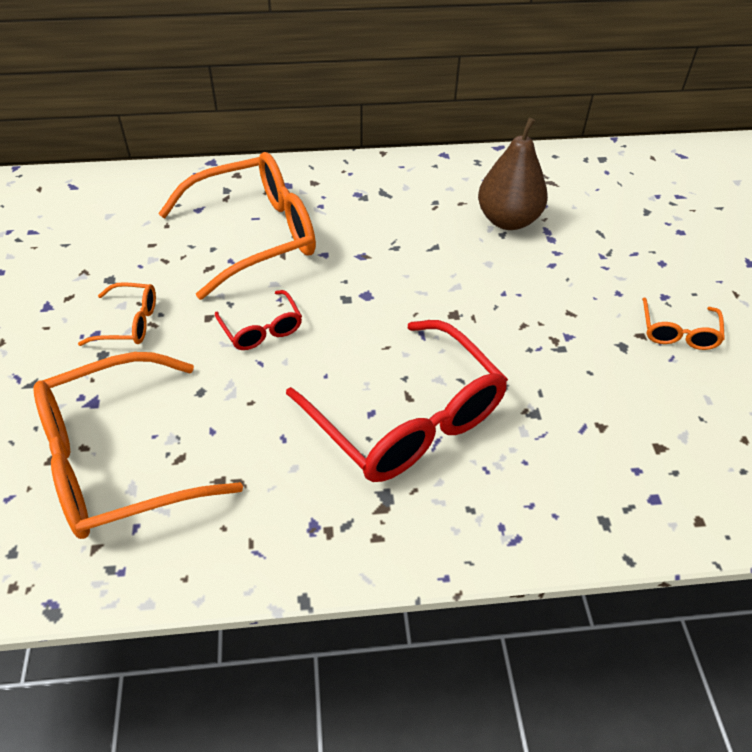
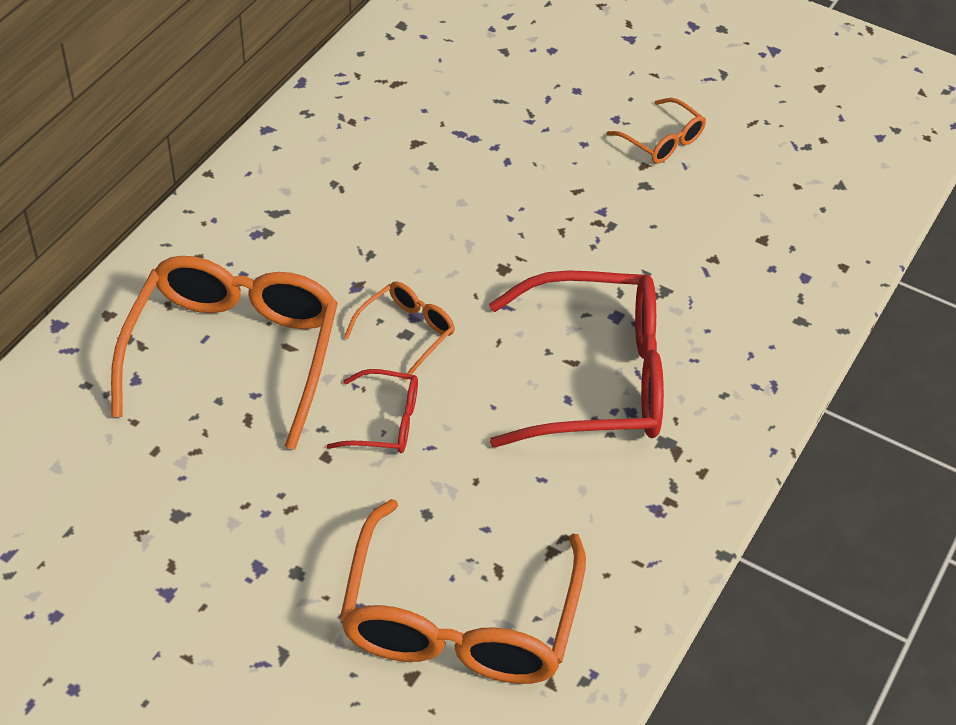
camera: 55 degrees left, 0 degrees up
orange glasses [78,282,156,346] -> orange glasses moved to [344,282,455,381]
brown pear [478,118,548,230] -> none

